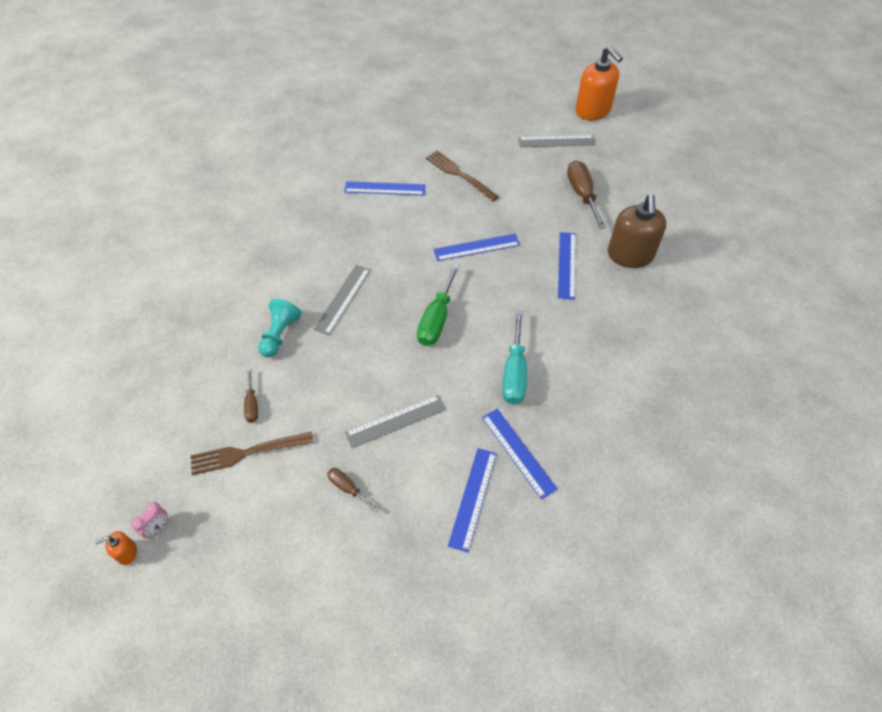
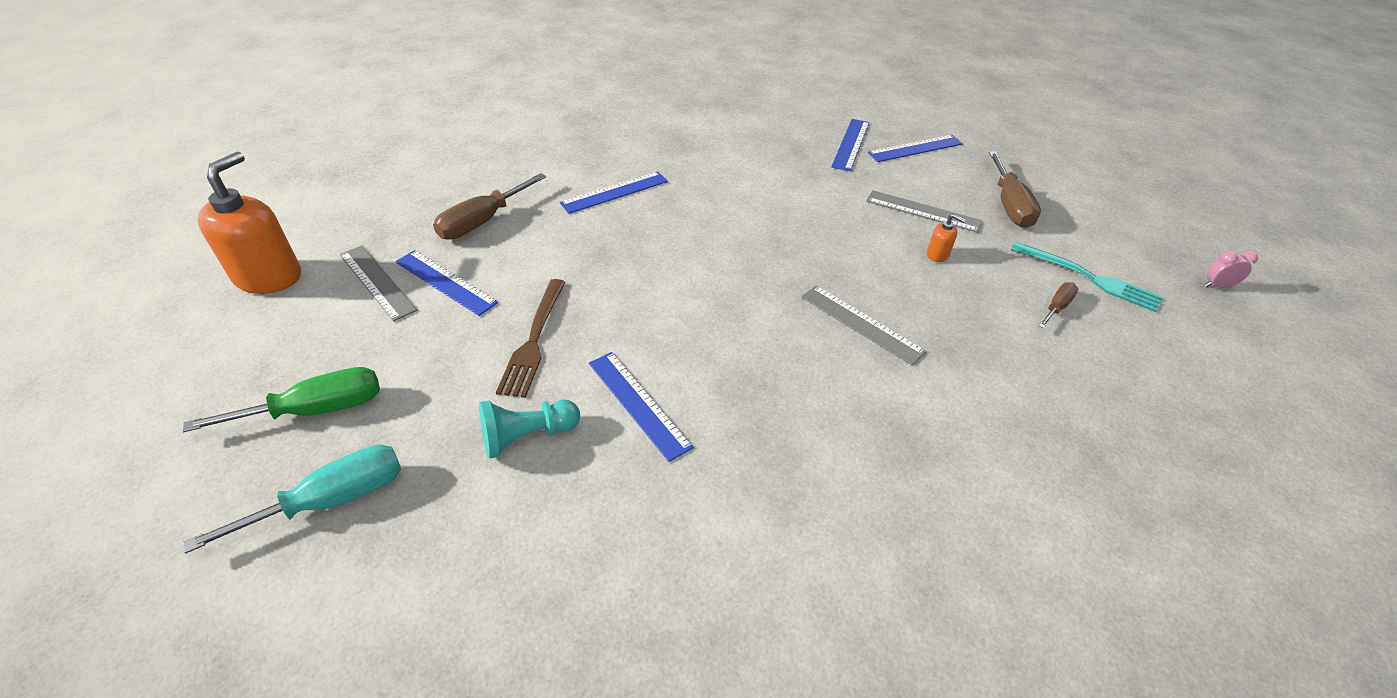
camera: 130 degrees left, 10 degrees down
orange soap dispenser [95,531,137,565] -> orange soap dispenser moved to [927,214,966,262]
brown fork [190,432,314,475] -> turquoise fork [1011,242,1163,312]
turquoise pawn [258,299,301,357] -> turquoise pawn moved to [479,399,580,459]
grey ruler [313,265,370,335] -> grey ruler turned 60 degrees clockwise [801,285,927,365]
brown screwdriver [327,468,380,513] -> brown screwdriver [989,151,1041,228], size x1.84
green screwdriver [417,264,460,346] -> green screwdriver moved to [182,367,380,432]
blue ruler [433,234,520,261] -> blue ruler moved to [395,250,498,316]
turquoise screwdriver [502,311,527,405] -> turquoise screwdriver moved to [183,445,401,554]
brown soap dispenser [608,194,666,268] -> none

